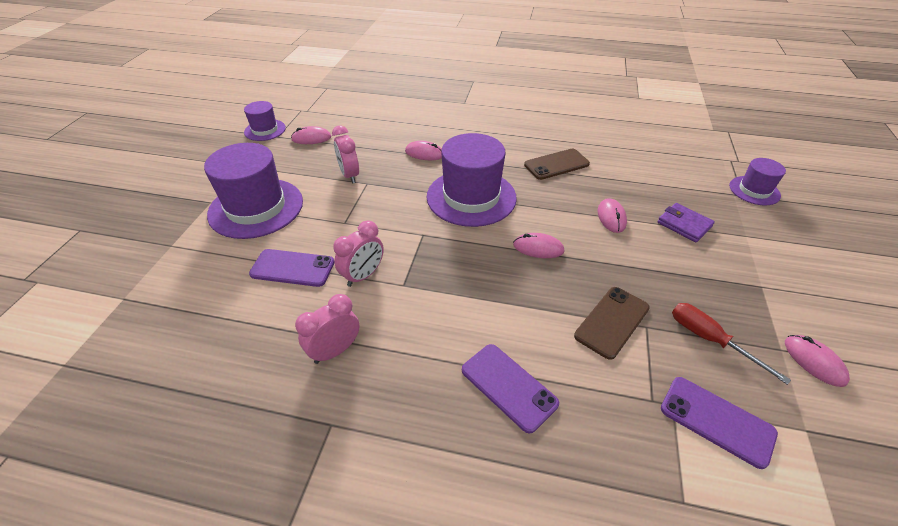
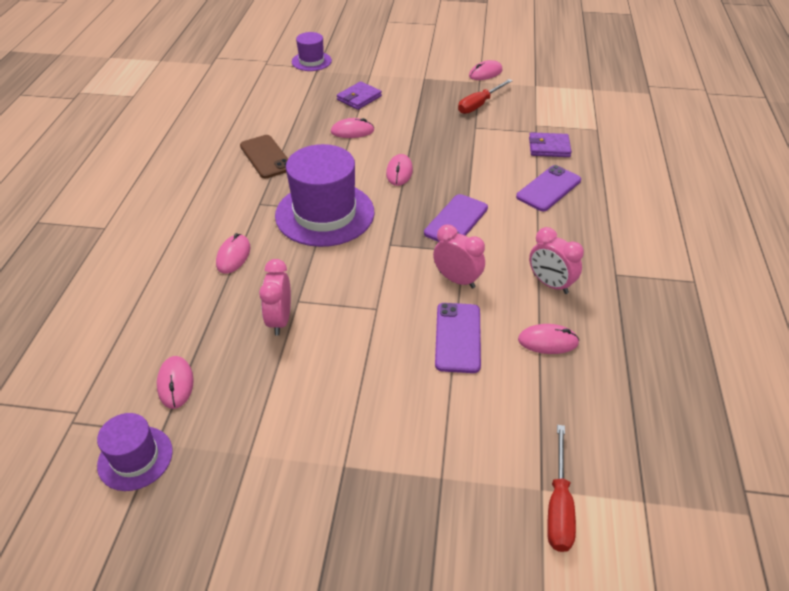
camera: 95 degrees left, 0 degrees up
purple hat [204,143,303,239] -> none
pink clock [332,126,359,183] -> pink clock turned 120 degrees clockwise [259,259,291,336]
brown phone [574,287,650,360] -> none
purple phone [661,377,778,469] -> purple phone moved to [424,194,488,242]
none -> pink mouse [518,324,579,354]
none -> purple wallet [529,132,572,157]
none -> red screwdriver [547,425,576,552]

